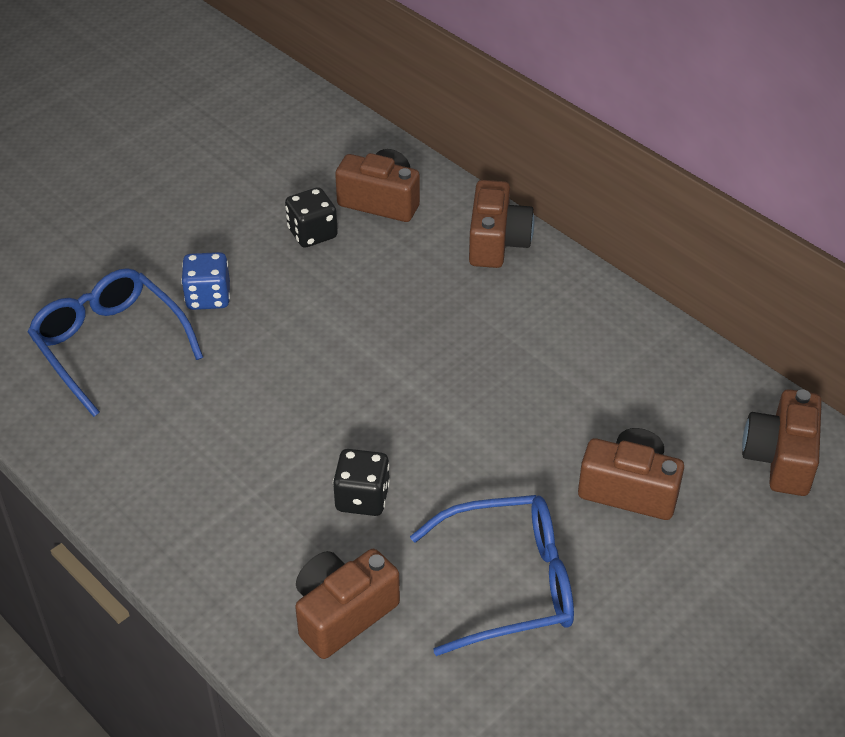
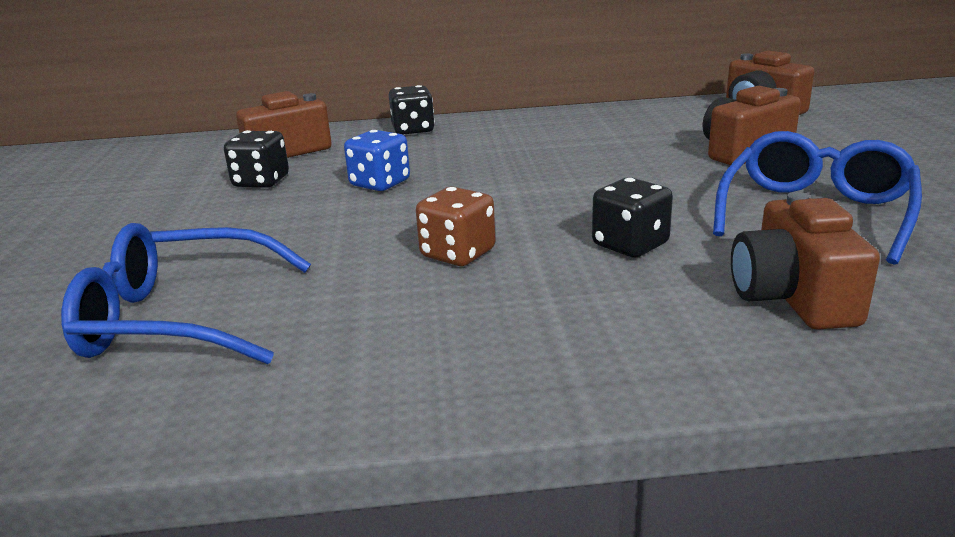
camera: 50 degrees left, 20 degrees down
blue dice [181,252,230,310] -> blue dice moved to [344,130,410,191]
brown camera [469,180,534,268] -> black dice [389,85,435,135]
none -> brown dice [416,187,496,266]

